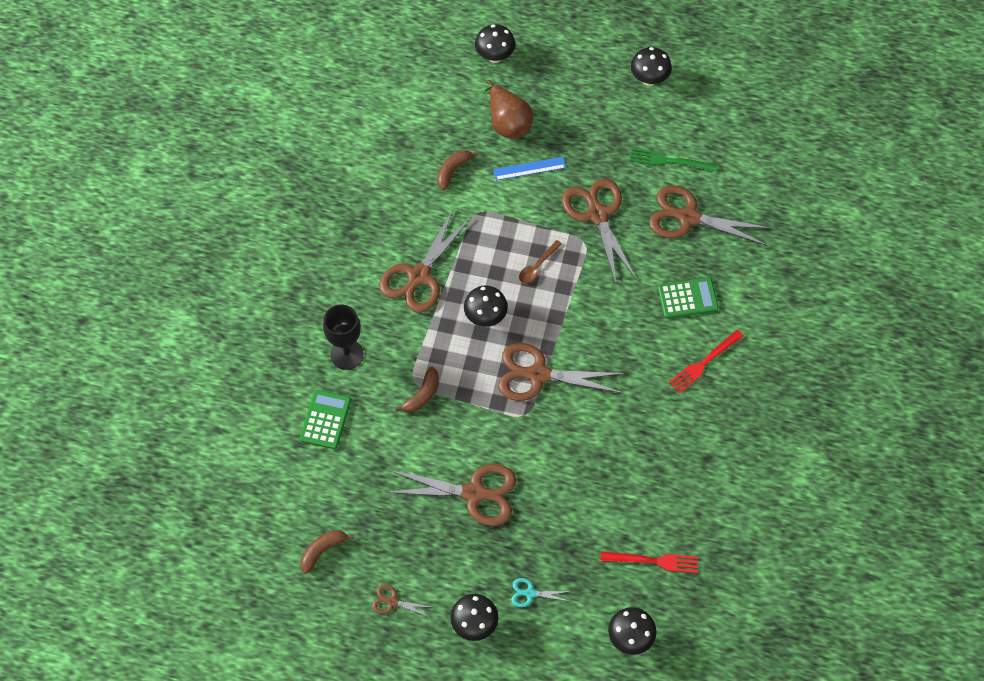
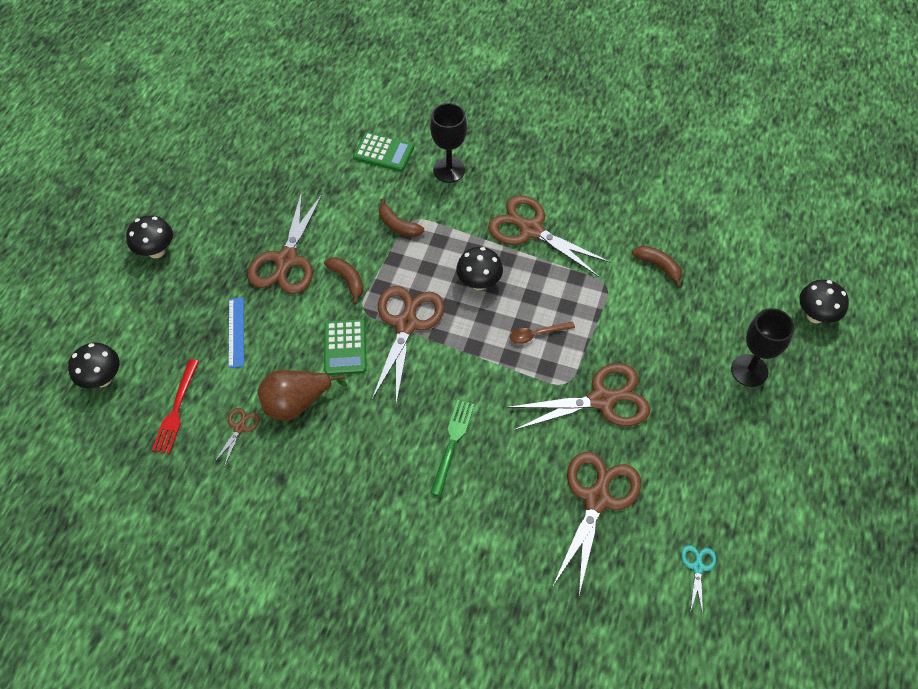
camera: 95 degrees right, 5 degrees down
brown banana [301,530,354,574] -> brown banana moved to [324,257,364,305]
brown scissors [372,585,430,617] -> brown scissors moved to [214,408,260,467]
brown pear [484,80,533,139] -> brown pear moved to [258,370,347,421]
blue ruler [493,157,566,181] -> blue ruler moved to [228,297,244,368]
turquoise scissors [511,578,571,607] -> turquoise scissors moved to [681,545,716,614]
brown spoon [519,240,562,284] -> brown spoon turned 60 degrees counterclockwise [510,322,575,344]
green fork [630,148,718,172] -> green fork moved to [430,400,474,497]
black mushroom [631,47,672,86] -> none
green calculator [658,277,718,319] -> green calculator moved to [324,319,367,375]
red fork [669,330,744,394] -> none
none -> black goblet [731,308,794,387]

